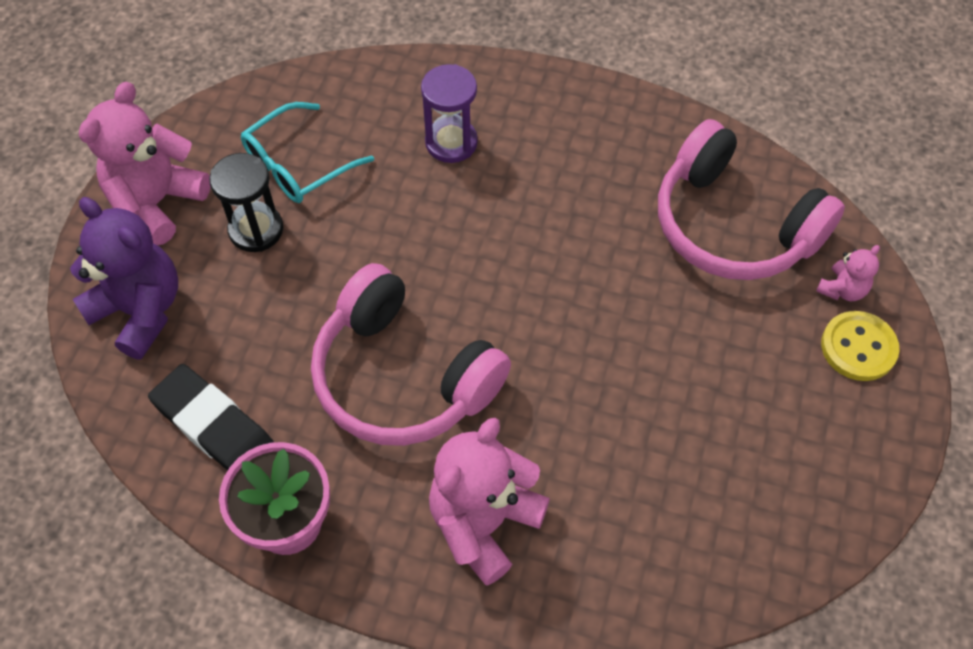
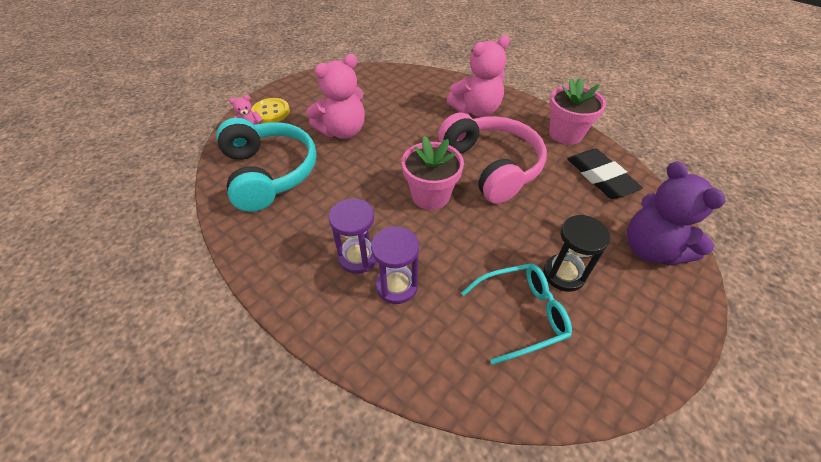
camera: 155 degrees left, 10 degrees down
pink teddy bear [79,82,211,245] -> pink teddy bear moved to [307,54,365,139]
pink headphones [658,119,845,280] -> turquoise headphones [216,118,317,212]
none -> purple hourglass [329,198,377,274]
none -> pink flower pot [402,136,464,210]

